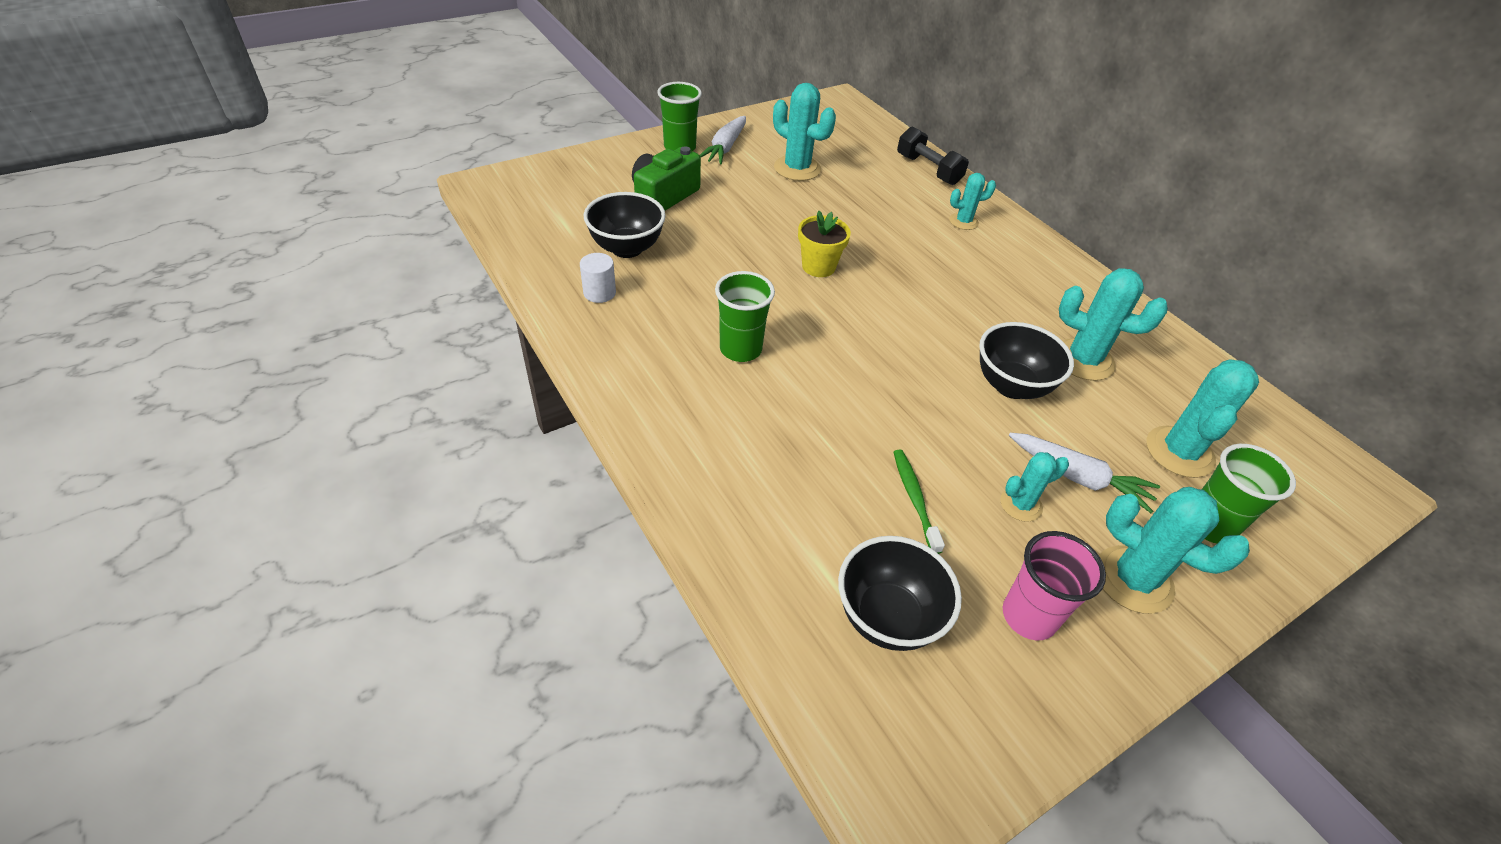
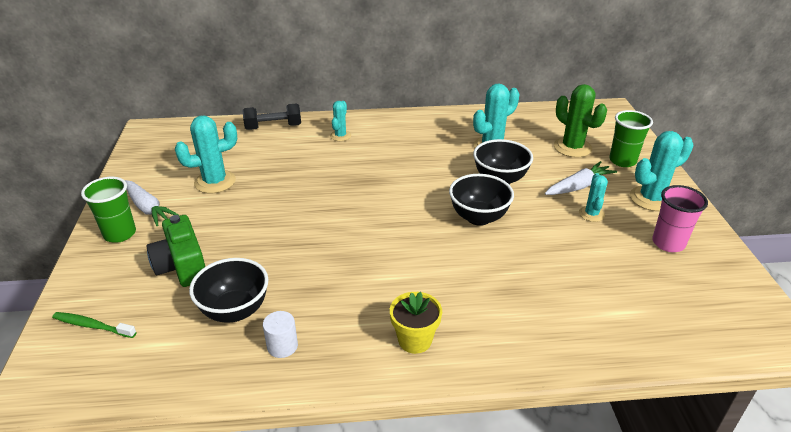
camera: 60 degrees left, 10 degrees down
green cup [715,271,775,362] -> none
yellow flower pot [798,211,851,277] -> yellow flower pot moved to [390,292,442,354]
black bowl [838,536,962,651] -> black bowl moved to [449,174,514,226]
green toothbrush [893,450,945,554] -> green toothbrush moved to [52,312,137,338]
turquoise cactus [1147,359,1259,478] -> green cactus [554,84,607,157]

